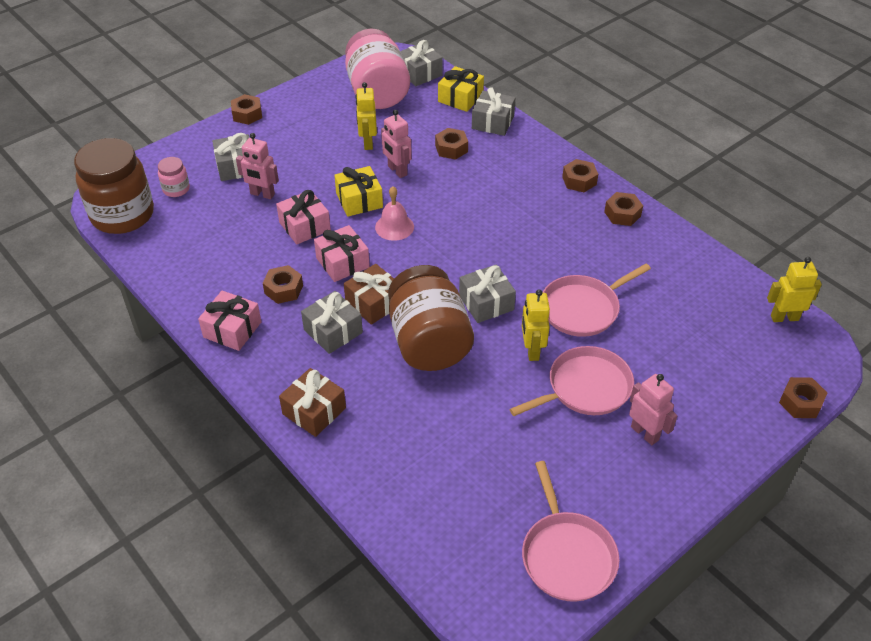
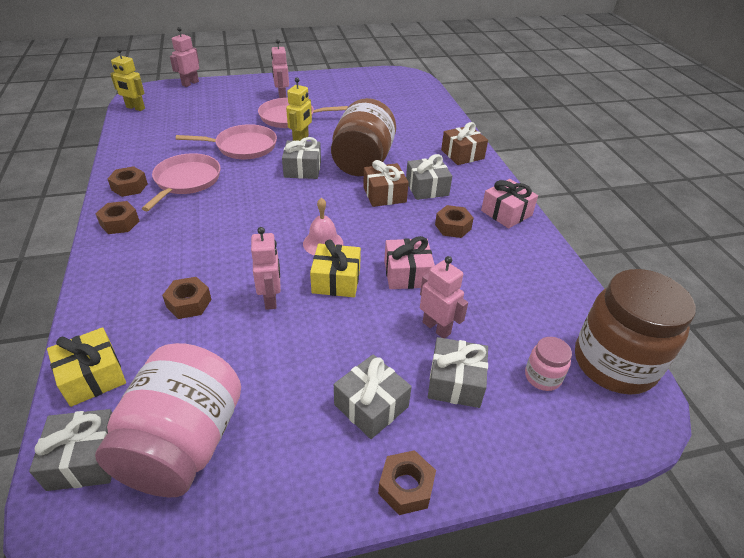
camera: 155 degrees left, 5 degrees down
pink gift [314,225,370,282] -> none
yellow robot [356,82,377,150] -> none
grey gift [472,87,515,136] -> grey gift moved to [334,355,412,439]
pink pan [522,461,620,602] -> pink pan moved to [141,153,221,211]
brown nut [779,377,827,418] -> pink robot [170,27,199,87]

